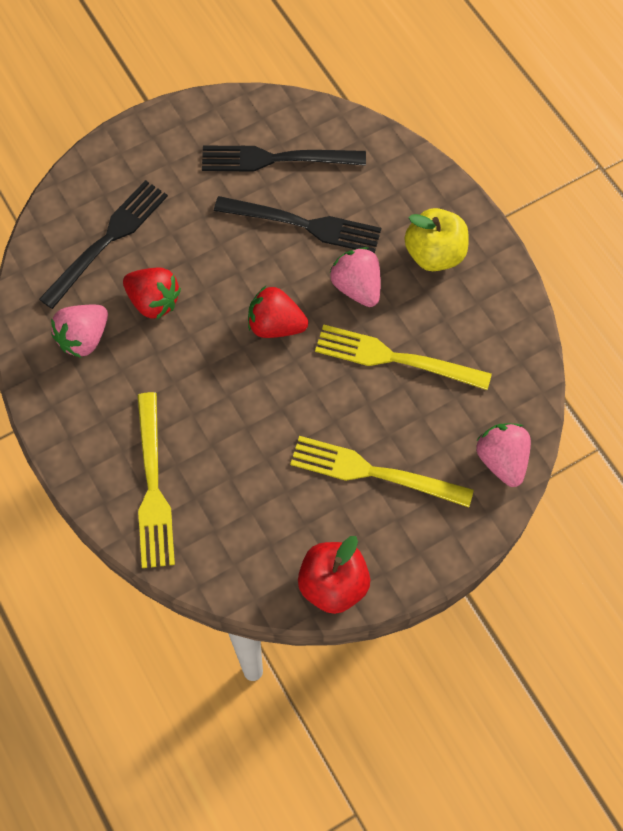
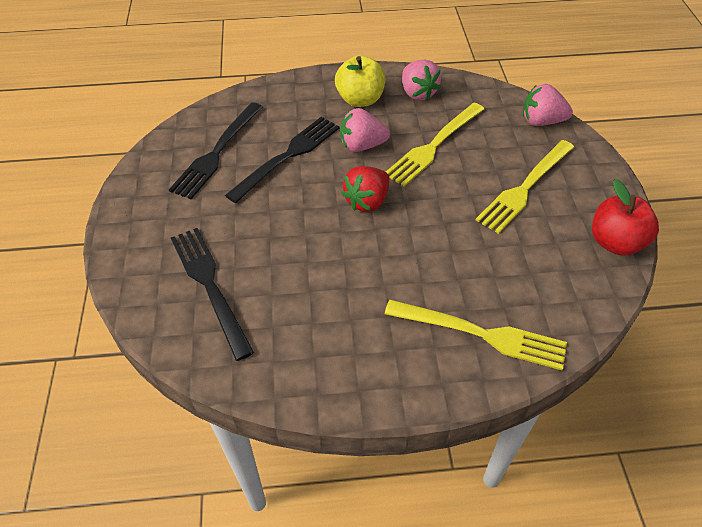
camera: 65 degrees left, 15 degrees down
pink strawberry [51,305,108,358] -> pink strawberry moved to [402,60,441,100]
red strawberry [123,267,181,319] -> none

